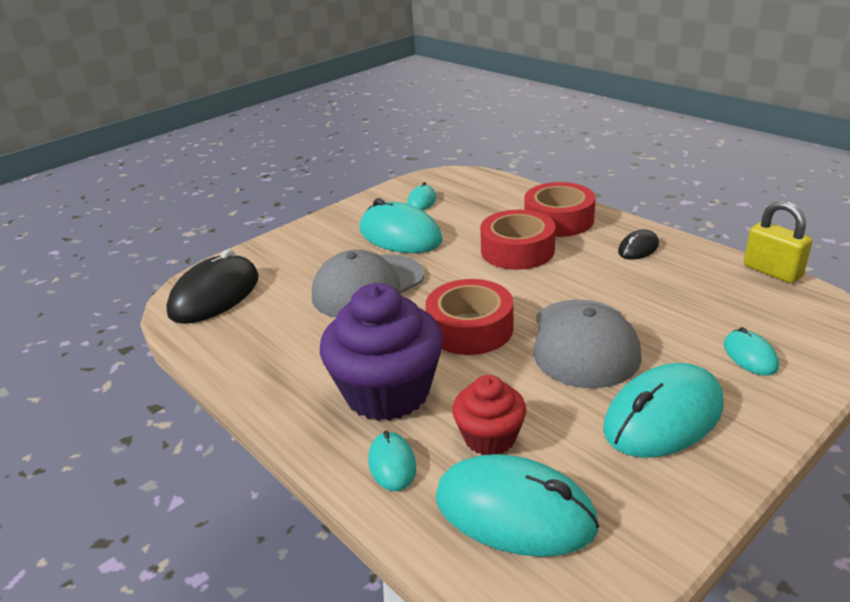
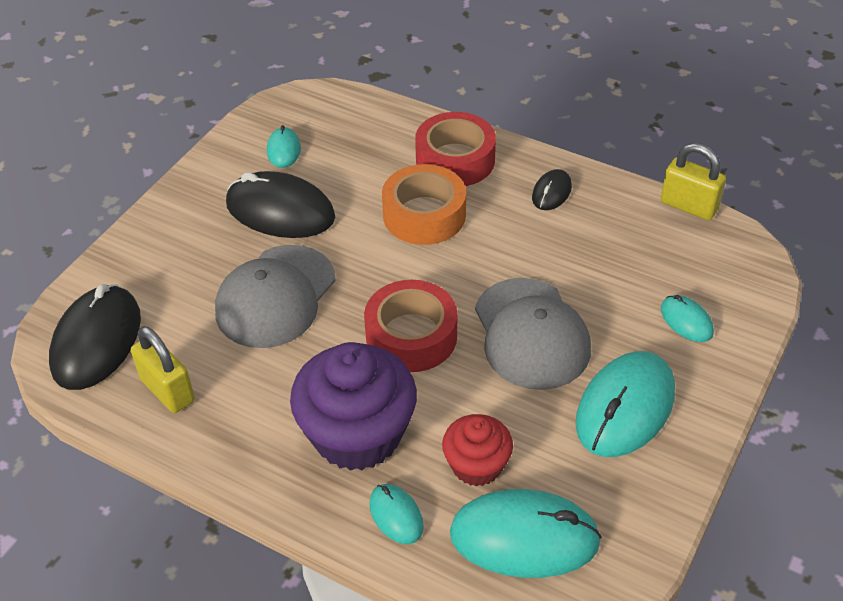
camera: 20 degrees left, 15 degrees up
turquoise mouse [360,198,443,253] -> black mouse [226,171,335,238]
red tape [480,210,556,270] -> orange tape [382,164,466,245]
none -> yellow padlock [131,326,195,413]

